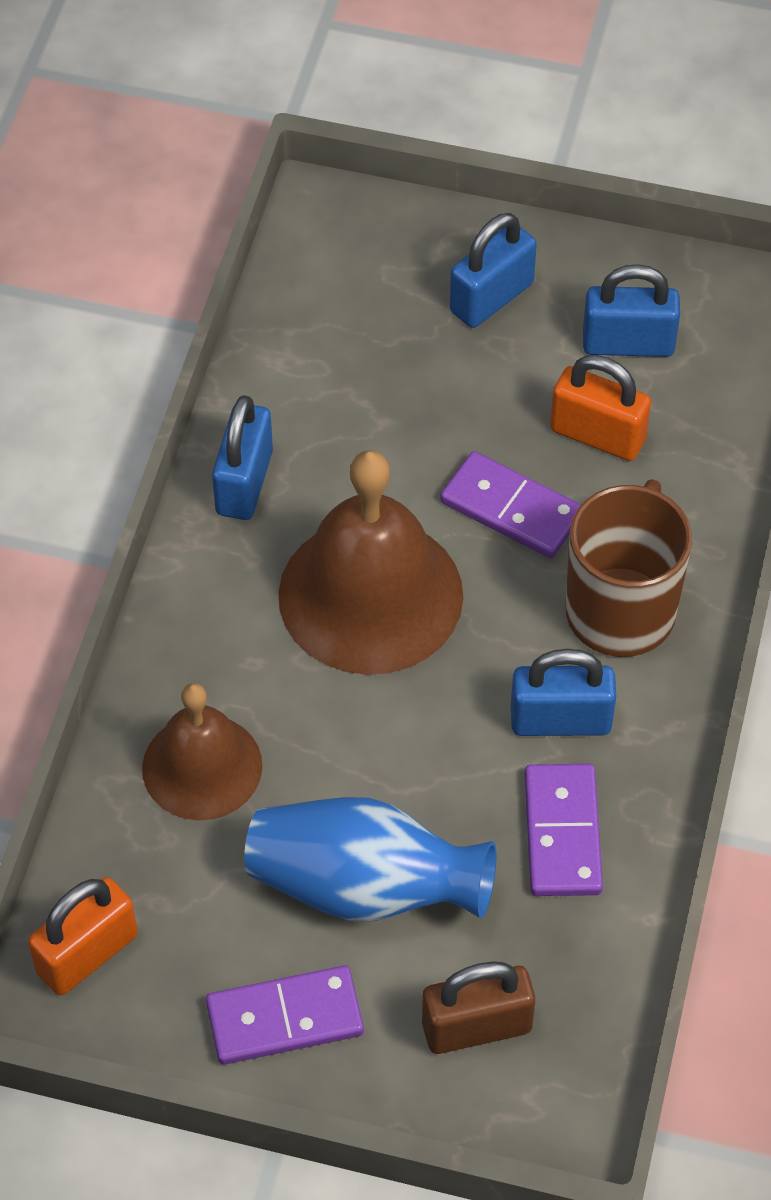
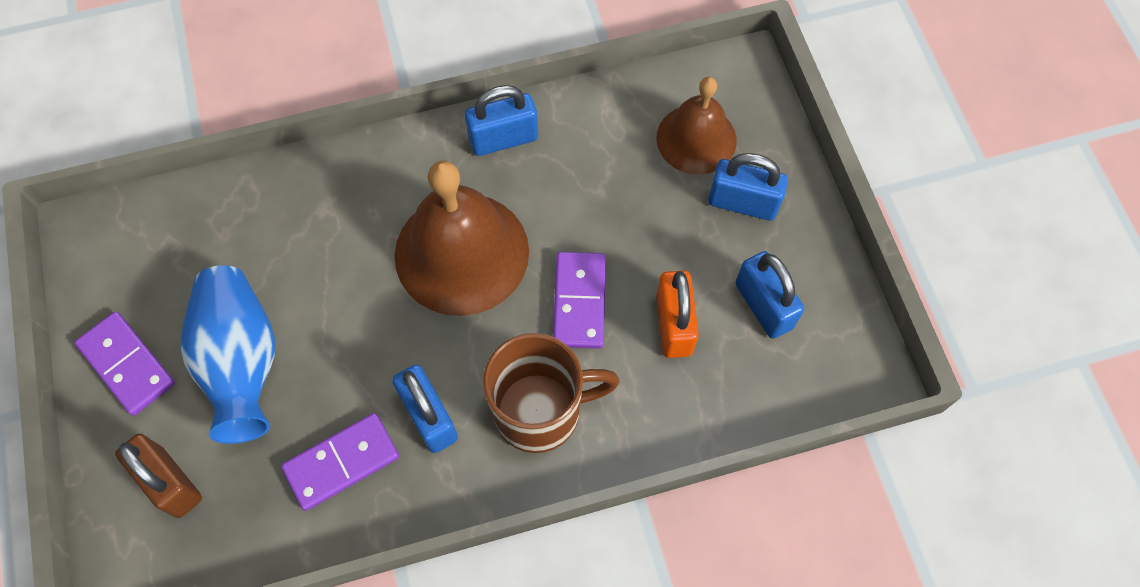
camera: 60 degrees right, 10 degrees up
orange padlock [28,877,137,995] -> none
brown bell [142,683,262,821] -> brown bell moved to [656,77,736,175]

